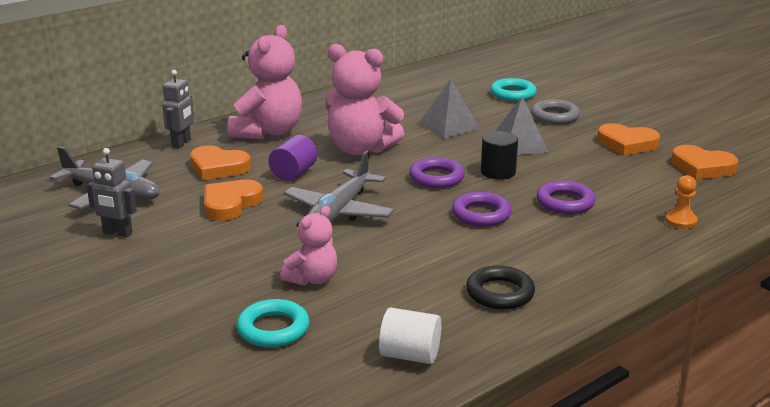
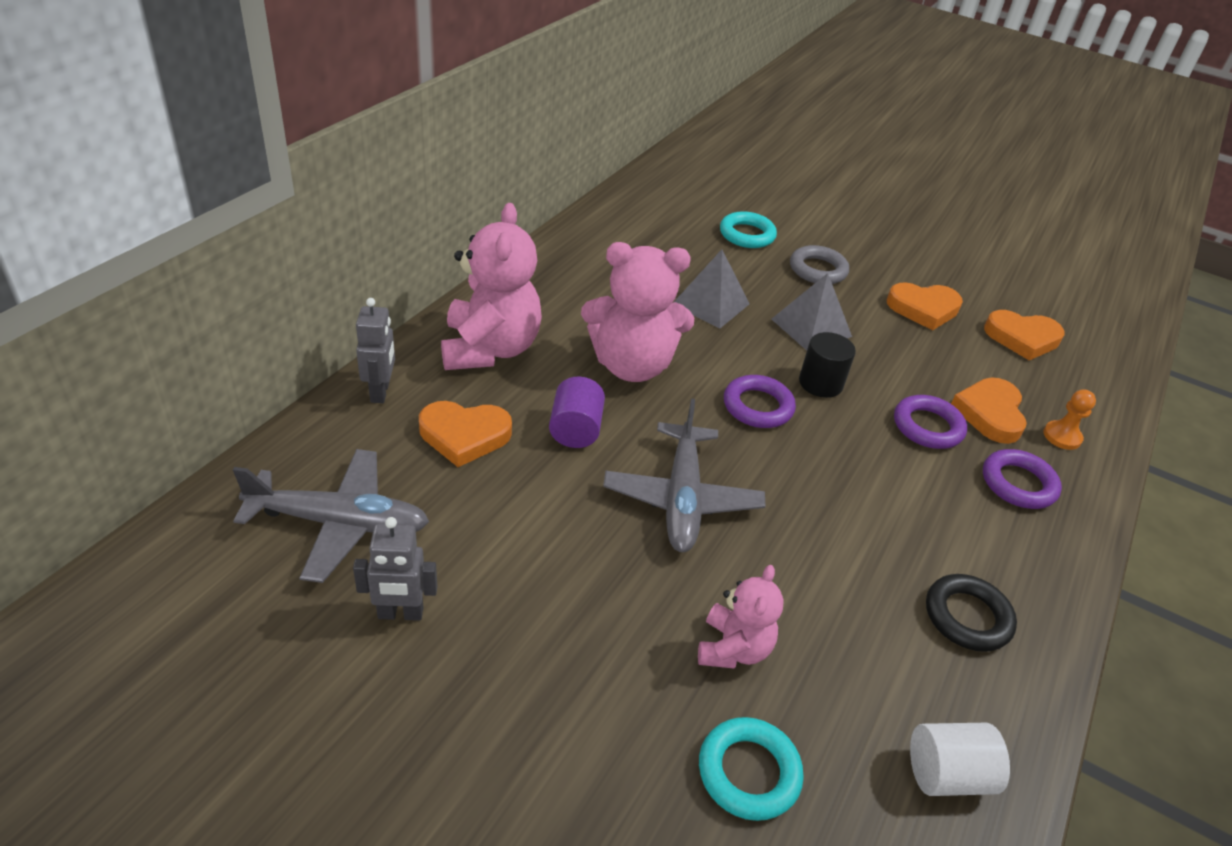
camera: 25 degrees left, 15 degrees up
orange heart [205,180,263,221] -> orange heart moved to [951,378,1027,444]
purple ring [452,192,512,227] -> purple ring moved to [983,449,1062,509]

